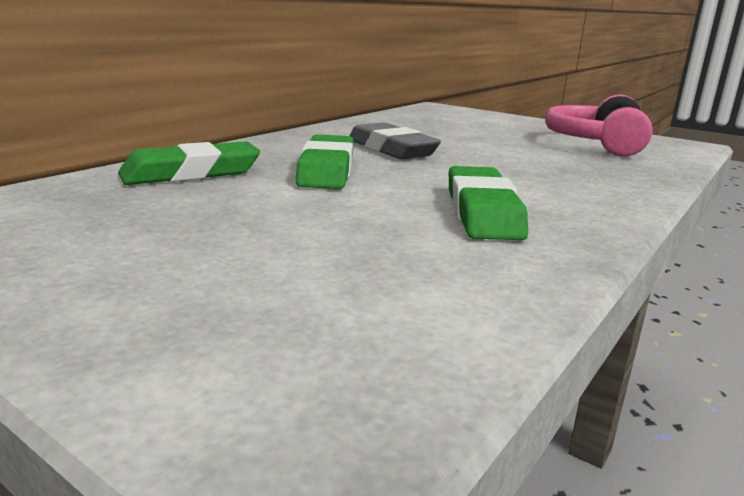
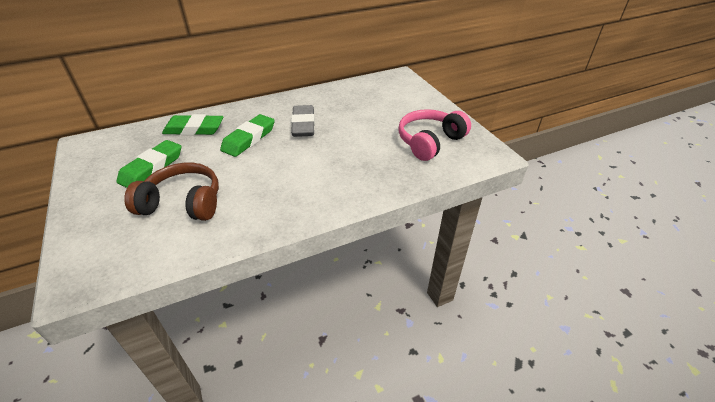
camera: 30 degrees right, 20 degrees up
green eraser [449,166,528,240] -> green eraser moved to [117,140,182,188]
none -> brown headphones [124,162,219,221]

